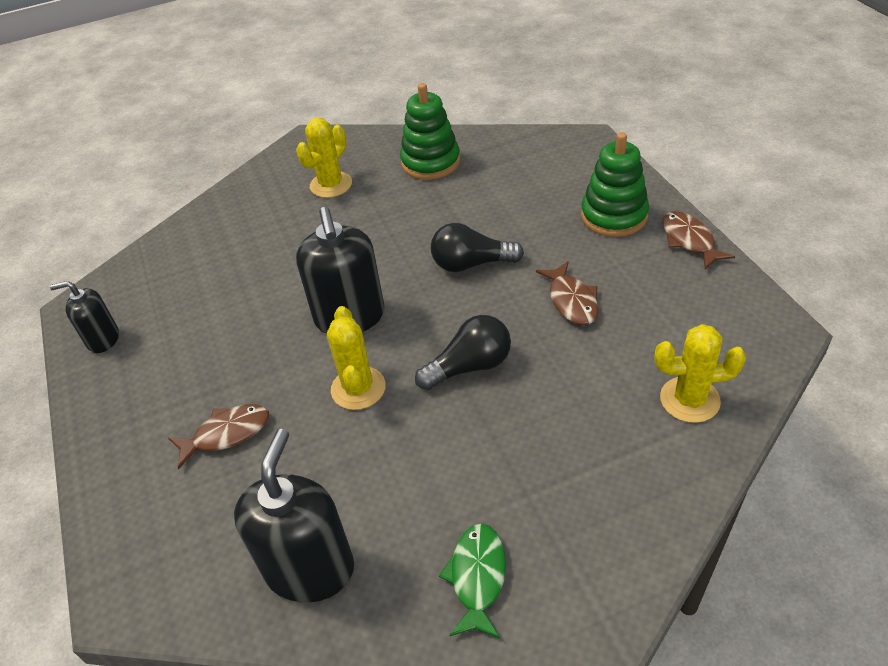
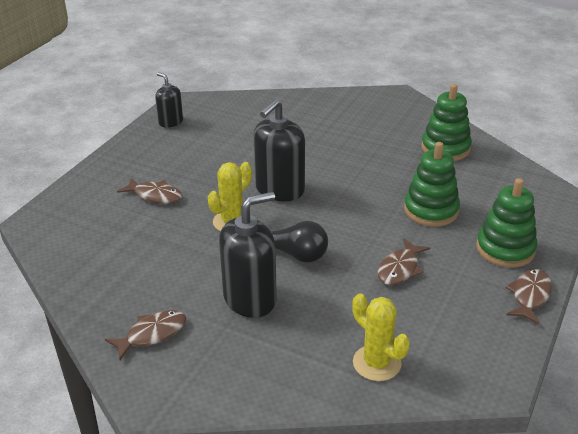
camera: 45 degrees right, 10 degrees down
black soap dispenser [234,429,354,603] -> black soap dispenser moved to [219,192,277,318]
yellow cactus [296,118,352,198] -> none
black light bulb [431,223,524,272] -> none
green fish [439,523,506,639] -> brown fish [105,310,186,360]
none -> green stacking toy [404,142,460,227]

